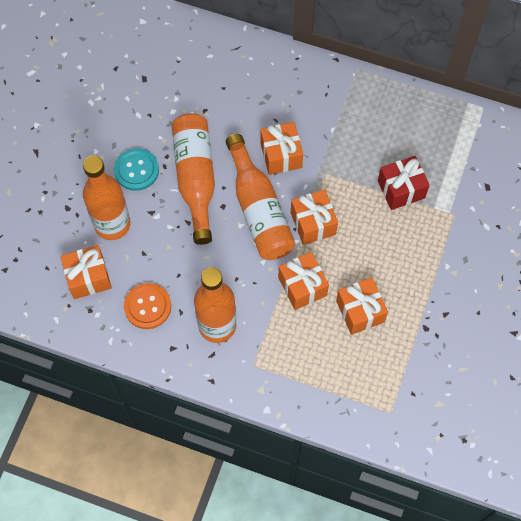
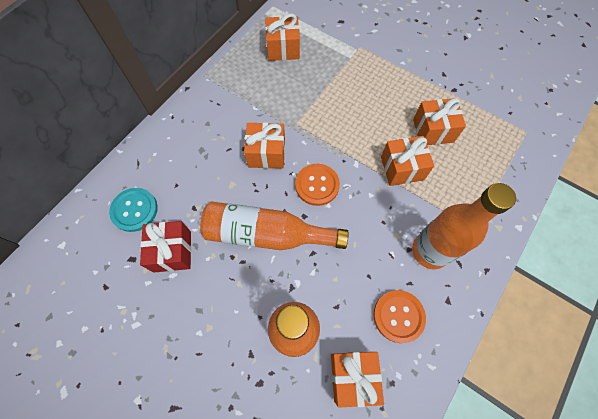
camera: 75 degrees left, 0 degrees up
turquoise button [114,148,159,191] -> turquoise button moved to [109,188,158,232]
orange bottle [226,134,295,260] -> orange button [295,164,340,206]
orange gift [291,189,338,245] -> orange gift moved to [265,13,300,61]
red gift [378,156,430,210] -> red gift moved to [140,221,191,273]

